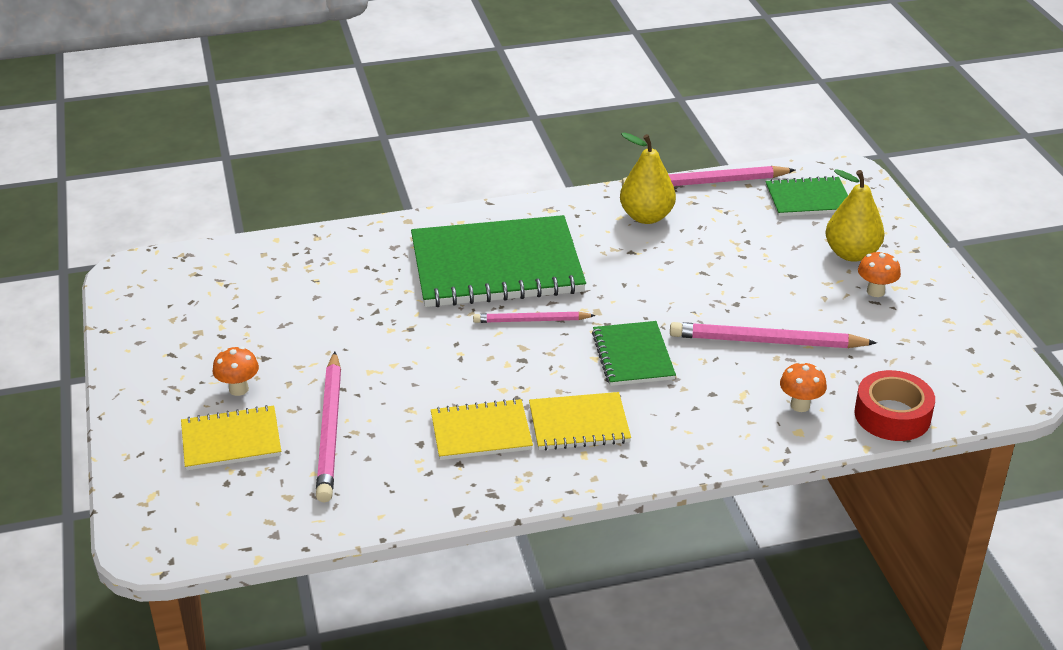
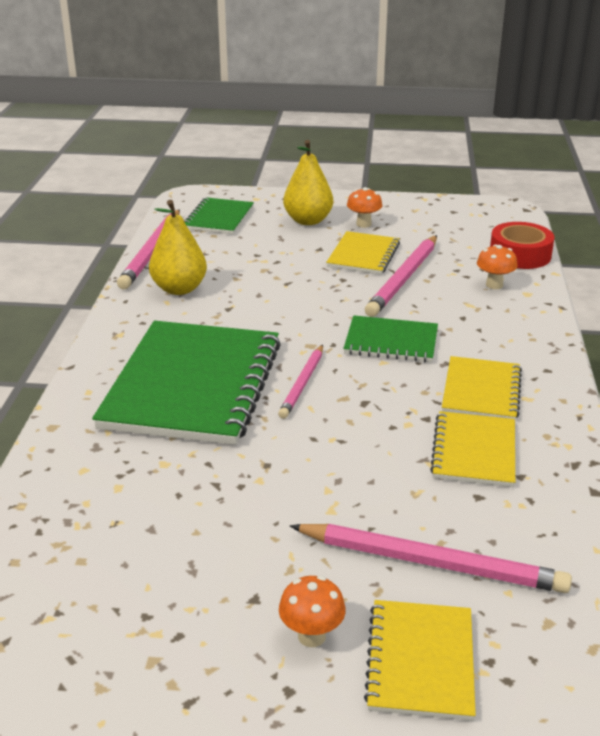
camera: 70 degrees left, 5 degrees down
none -> yellow notebook [326,231,400,275]

